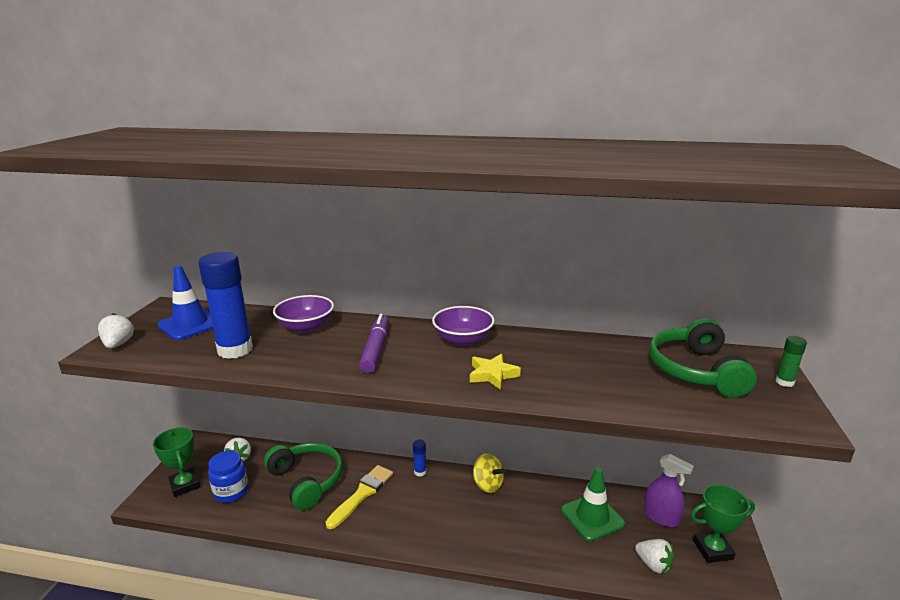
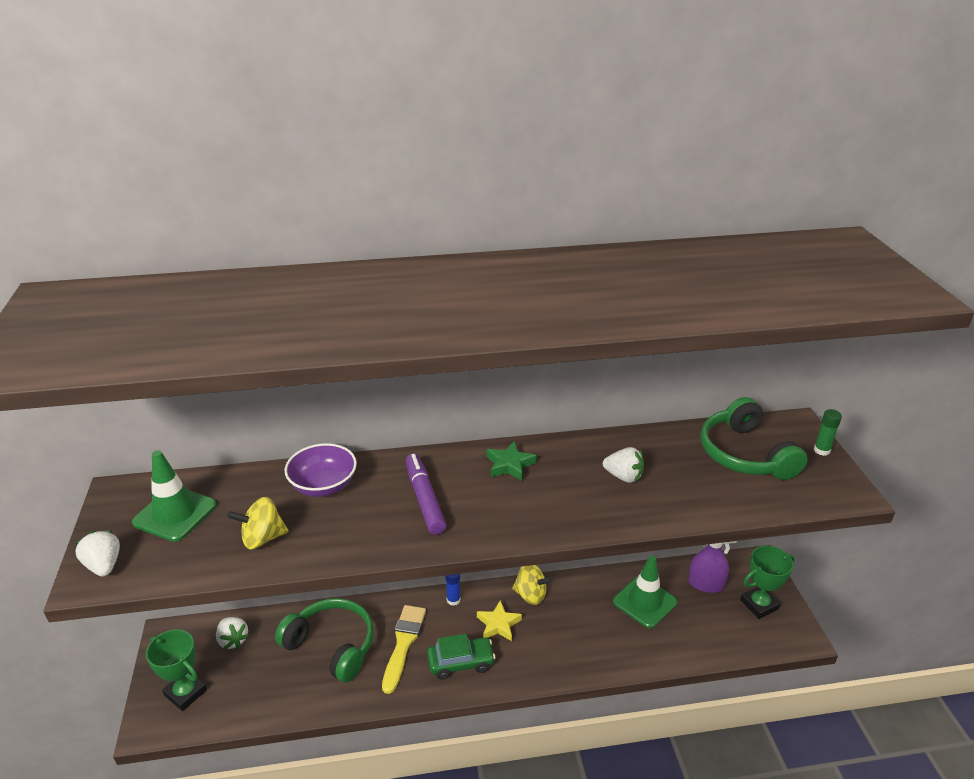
camera: 20 degrees left, 10 degrees up
blue traffic cone [157,266,213,340] -> green traffic cone [132,451,216,542]
blue glue stick [198,252,253,359] -> yellow spinning top [227,497,288,549]
blue jar [208,451,248,503] -> none
purple bowl [432,306,495,346] -> green star [486,441,537,481]
yellow star [470,354,521,390] -> yellow star moved to [477,600,522,641]
white strawberry [635,539,674,574] -> white strawberry moved to [603,447,644,483]
none -> green car [427,634,495,680]

